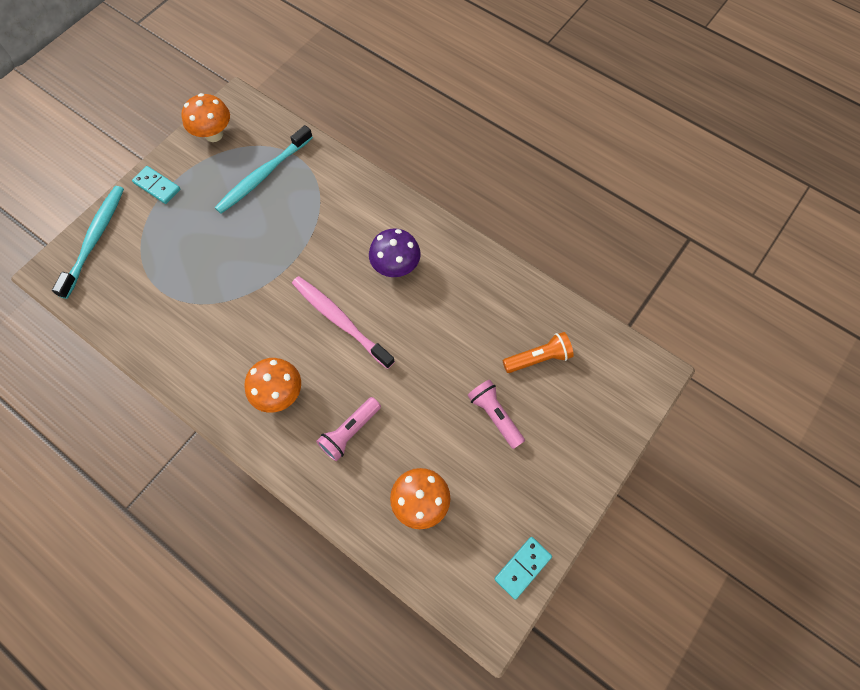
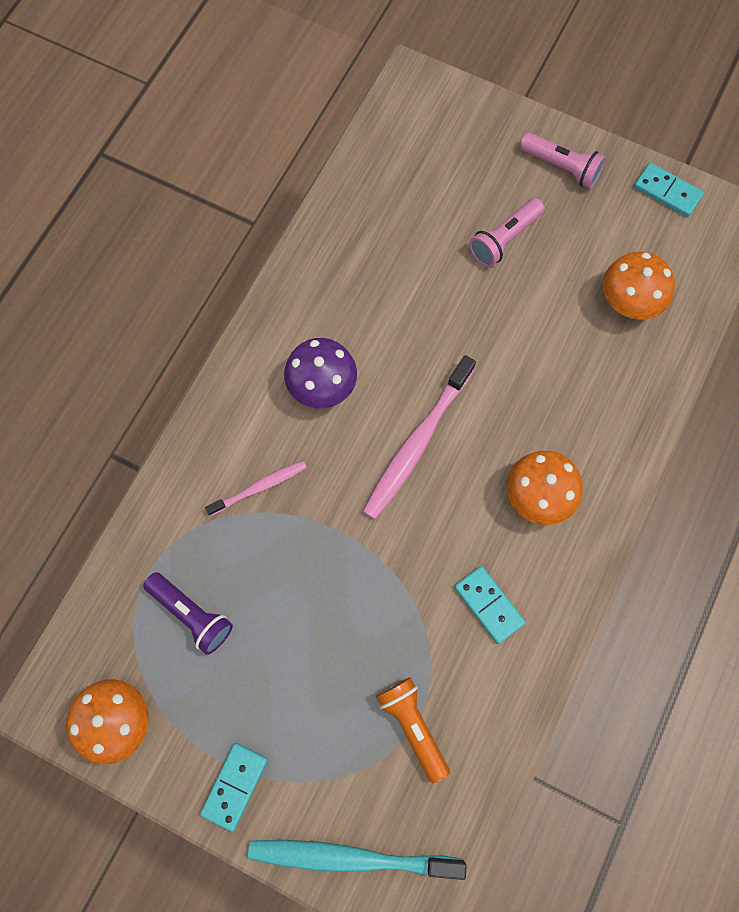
camera: 100 degrees left, 5 degrees up
turquoise toothbrush [215,125,313,214] -> purple flashlight [143,572,233,655]
pink flashlight [316,397,381,461] -> pink flashlight moved to [520,132,606,189]
orange flashlight [503,332,574,373] -> orange flashlight moved to [376,677,450,783]
none -> pink toothbrush [205,461,307,516]
none -> turquoise domino [454,566,526,644]

